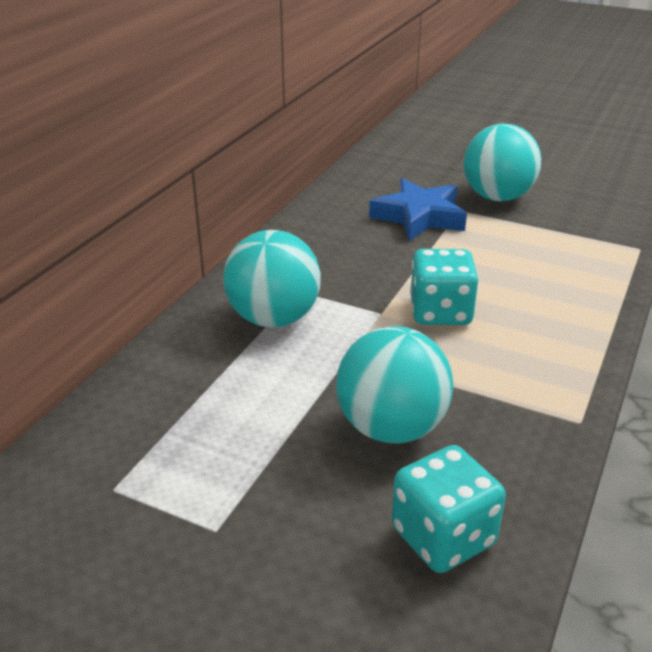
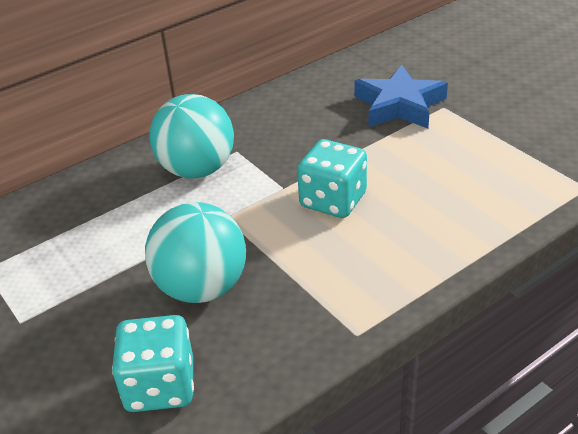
camera: 30 degrees right, 5 degrees up
turquoise ball [464,123,541,201] -> none

